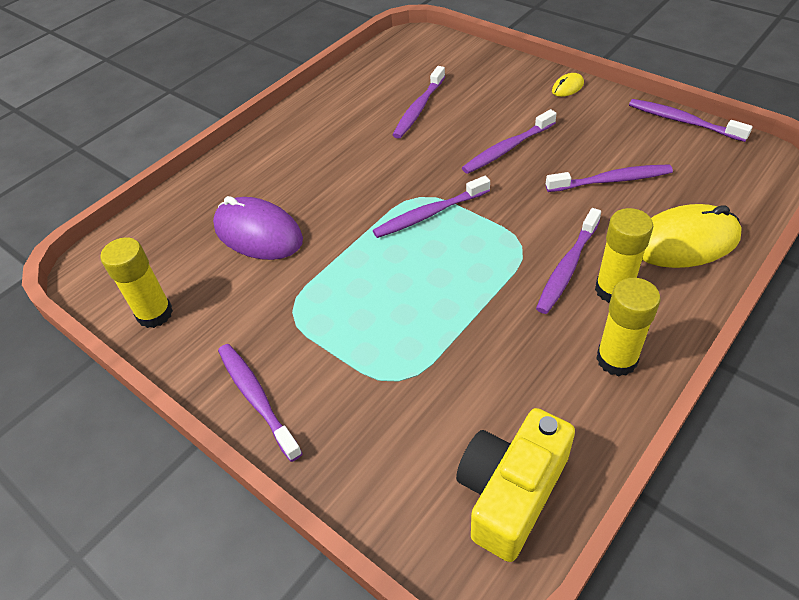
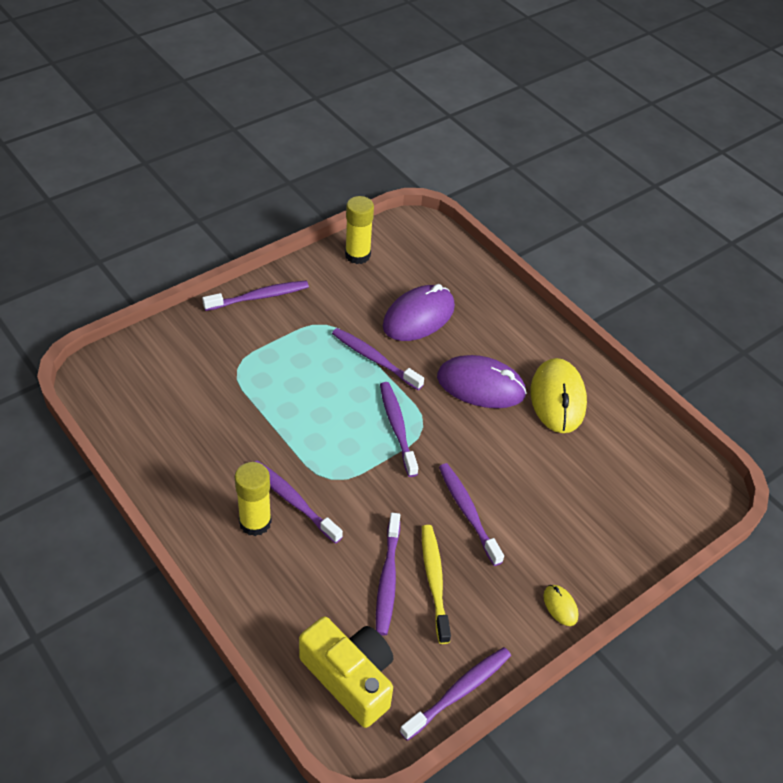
camera: 95 degrees right, 0 degrees up
purple toothbrush [393,66,445,139] -> purple toothbrush moved to [332,328,424,390]
yellow camera [456,408,575,562] -> yellow camera moved to [299,616,393,728]
yellow glue stick [596,278,660,376] -> none
yellow mouse [642,204,742,268] -> yellow mouse moved to [531,358,587,433]
none -> yellow toothbrush [422,525,451,644]
none -> purple mouse [437,355,527,408]

